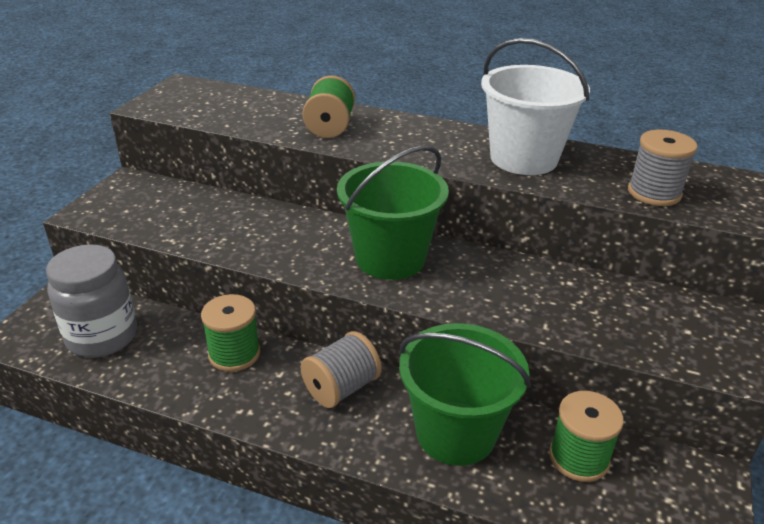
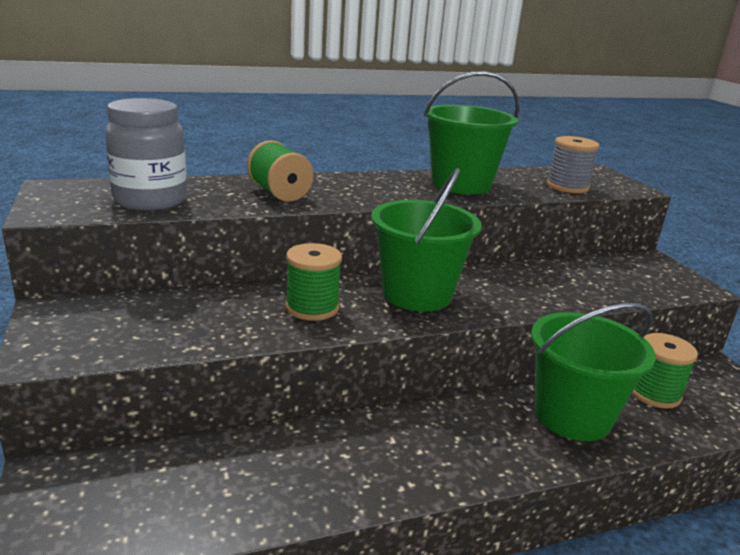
camera: 40 degrees left, 10 degrees down
grey jar [46,244,137,358] -> grey jar moved to [105,98,187,210]
green spool [201,294,260,372] -> green spool moved to [286,243,342,321]
grey spool [301,331,382,408] -> none
white bucket [481,38,590,175] -> green bucket [423,71,520,194]

